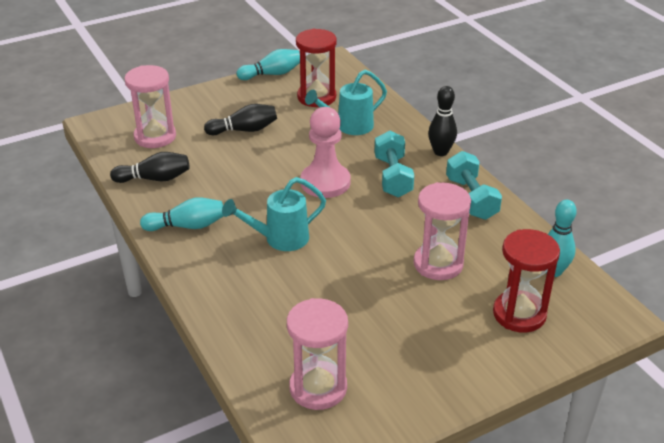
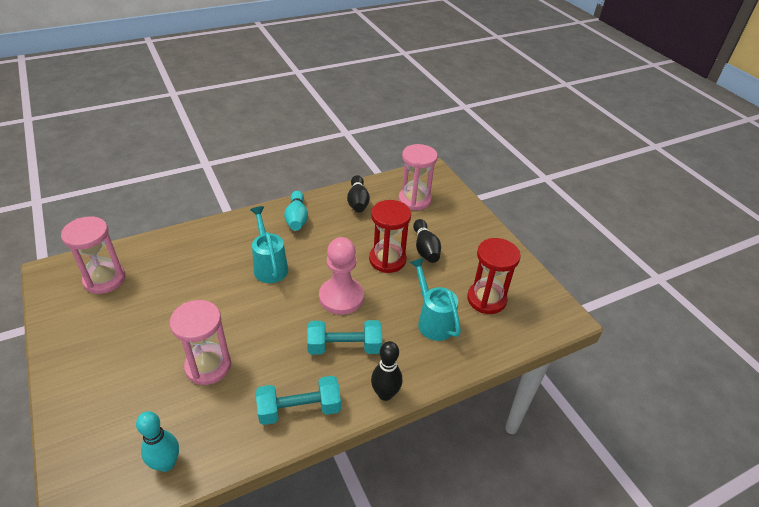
camera: 90 degrees right, 5 degrees up
turquoise bowling pin [237,49,300,80] -> none
red hourglass [493,229,560,333] -> red hourglass moved to [369,200,411,273]

